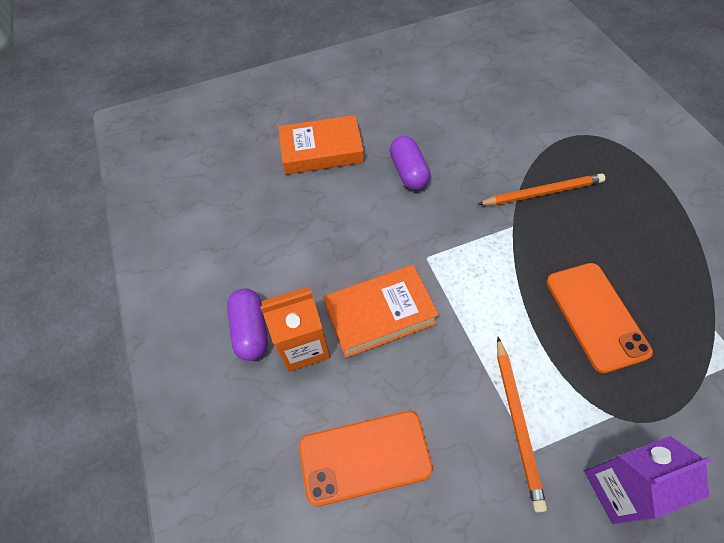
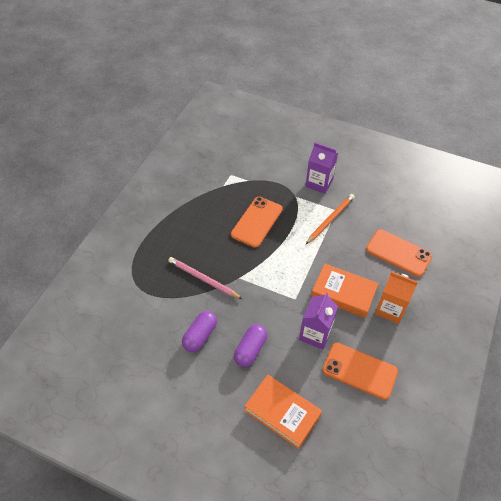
camera: 140 degrees left, 5 degrees down
purple capsule [227,288,268,361] -> purple capsule moved to [182,311,217,352]
orange pencil [477,174,605,205] -> pink pencil [168,257,242,299]
none -> purple carton [299,292,338,349]
none -> orange phone [322,343,398,400]

